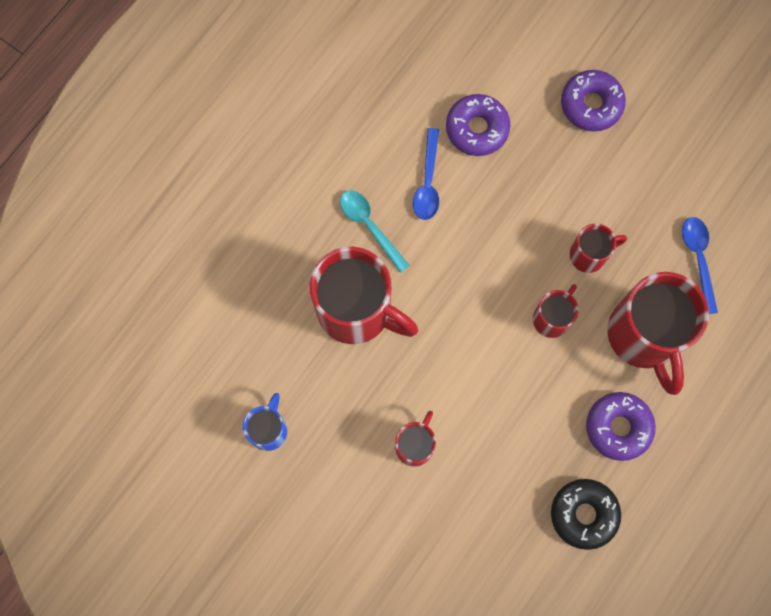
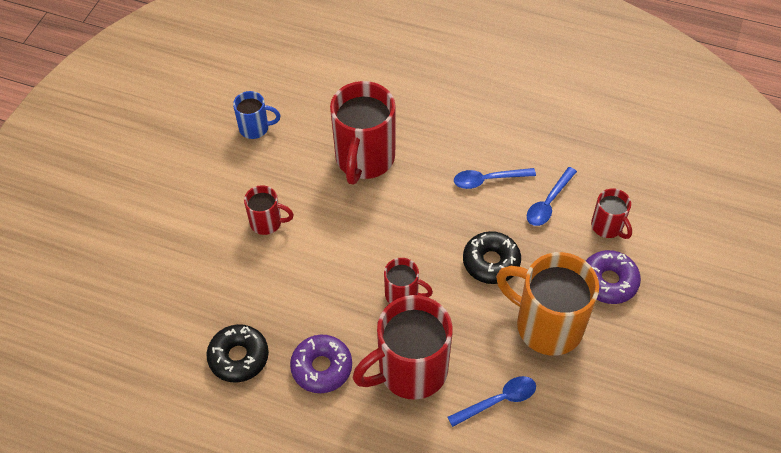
camera: 75 degrees right, 20 degrees down
turquoise spoon [340,191,410,273] -> none
purple donut [446,94,510,156] -> blue spoon [527,167,577,226]
red mug [570,223,627,273] -> red mug moved to [591,188,632,239]
none -> black donut [463,231,521,284]
none -> orange mug [496,252,599,356]

